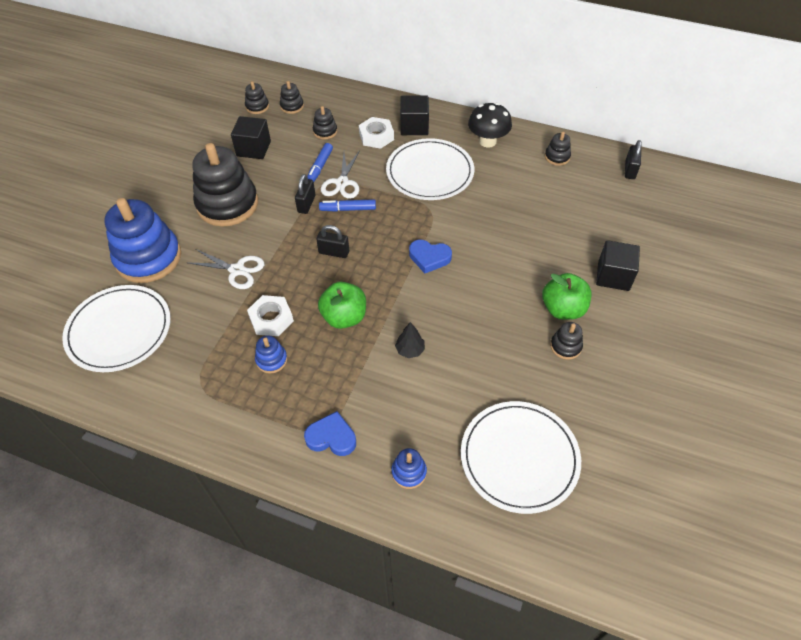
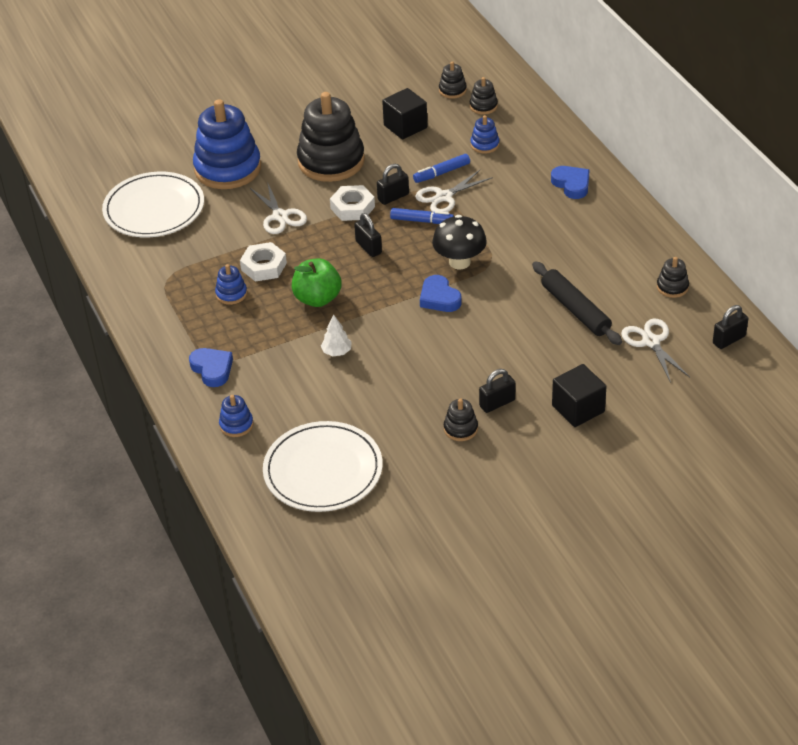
camera: 45 degrees right, 10 degrees down
black stacking toy [313,106,337,140] -> blue stacking toy [470,115,499,154]
blue marker [319,199,376,212] -> blue marker turned 150 degrees clockwise [390,208,454,224]
white nut [359,117,394,149] -> white nut moved to [330,185,375,221]
white plate [386,138,474,200] -> none
black tree [395,322,425,358] -> white tree [321,314,352,356]
black cube [400,96,429,135] -> blue heart [551,166,590,199]
black mushroom [468,103,512,148] -> black mushroom moved to [432,215,487,270]
green apple [542,273,592,320] -> black padlock [479,369,515,413]
none -> black rolling pin [532,261,622,345]
none -> white scissors [621,319,690,383]

